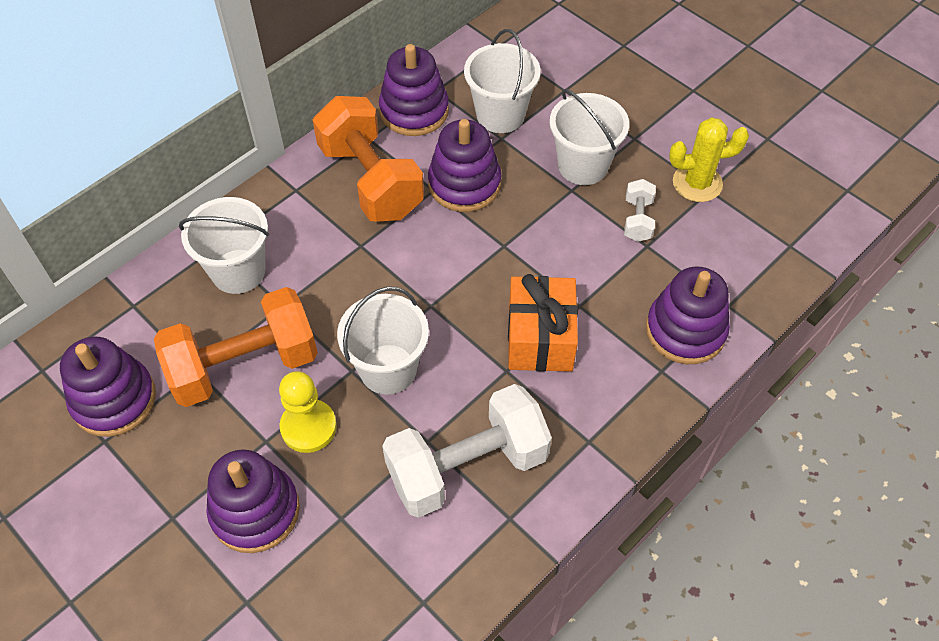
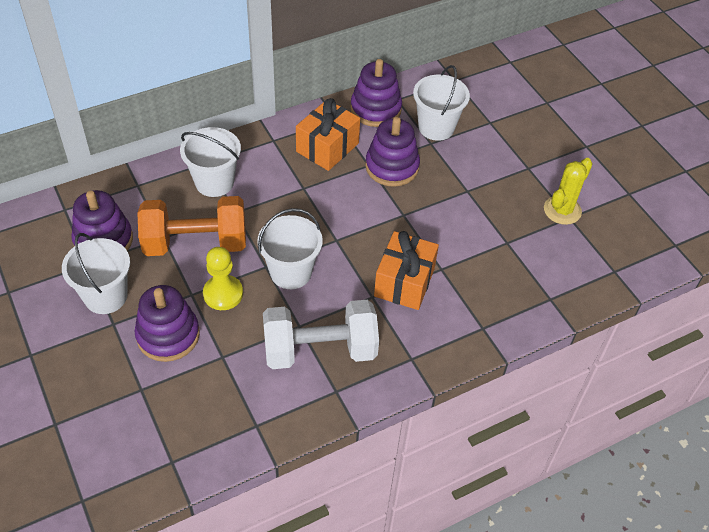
camera: 15 degrees right, 5 degrees down
orange dumbbell [313,96,424,222] -> orange gift [296,98,360,171]
white bucket [550,89,629,185] -> white bucket moved to [62,233,130,314]
white dumbbell [624,179,656,242] -> none
purple stacking toy [646,266,730,364] -> none
yellow cactus [669,117,749,202] -> yellow cactus turned 60 degrees counterclockwise [544,158,592,225]

